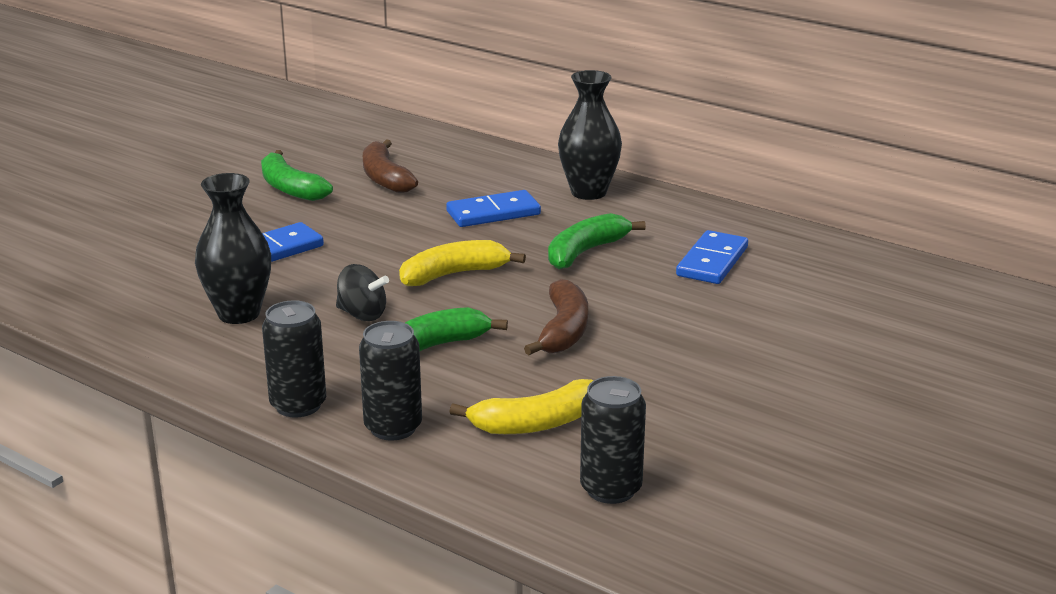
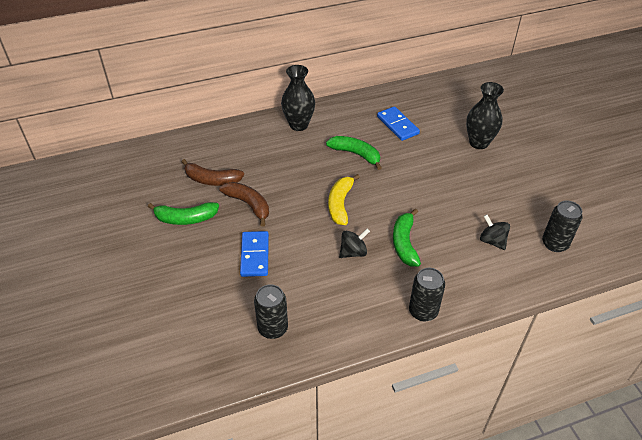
camera: 55 degrees left, 20 degrees up
black vase [195,173,271,324] -> black vase moved to [466,82,504,149]
black can [359,321,422,440] -> black can moved to [254,284,288,339]
blue domino [446,190,541,227] -> none
yellow banana [449,379,594,434] -> black spinning top [480,215,510,250]
brown banana [524,279,588,355] -> brown banana moved to [219,182,269,227]
green banana [548,213,646,269] -> green banana turned 135 degrees clockwise [326,136,382,170]

